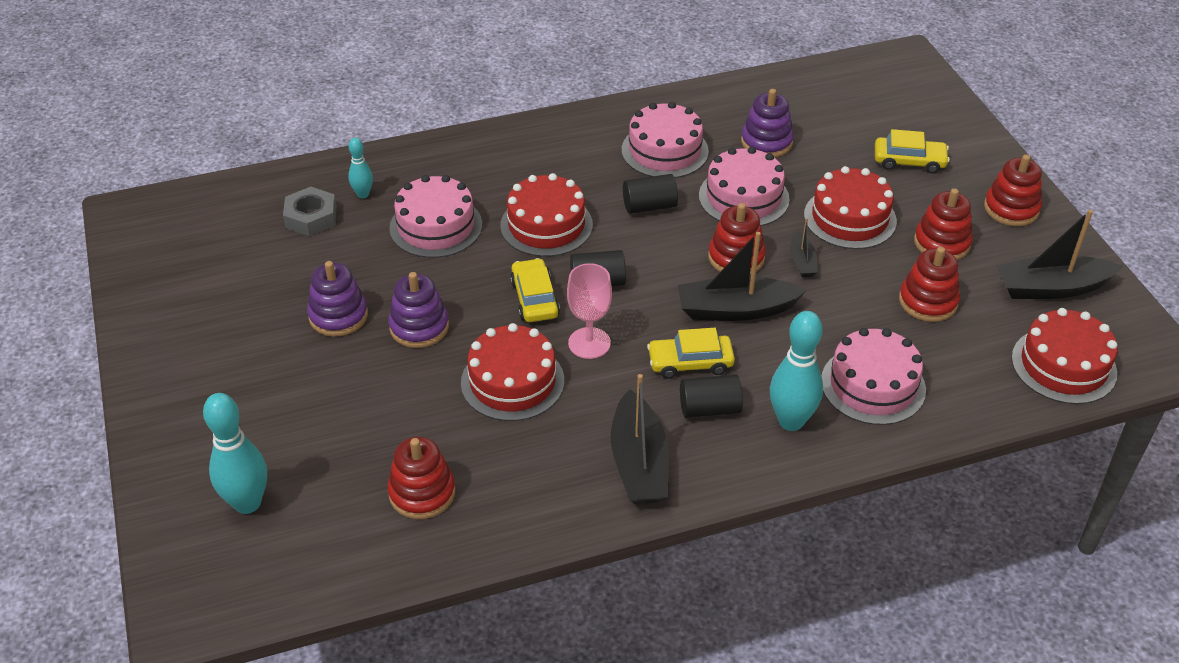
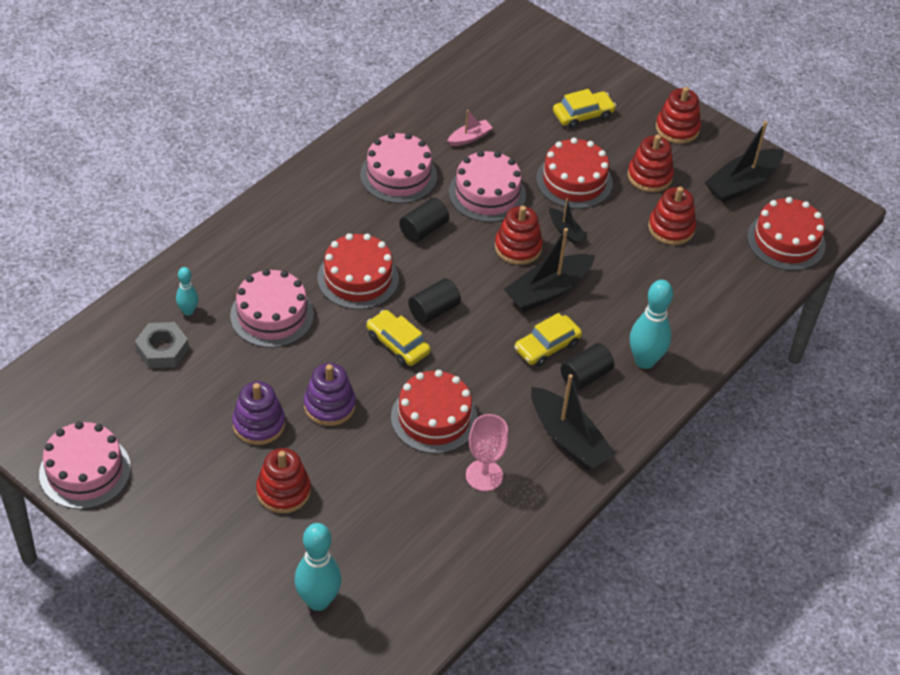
camera: 35 degrees left, 5 degrees up
red stacking toy [387,437,455,519] -> red stacking toy moved to [256,448,311,513]
pink goblet [567,263,612,359] -> pink goblet moved to [466,414,509,491]
purple stacking toy [741,89,794,158] -> pink boat [448,110,493,146]
pink cake [822,328,926,425] -> pink cake moved to [39,421,131,509]

